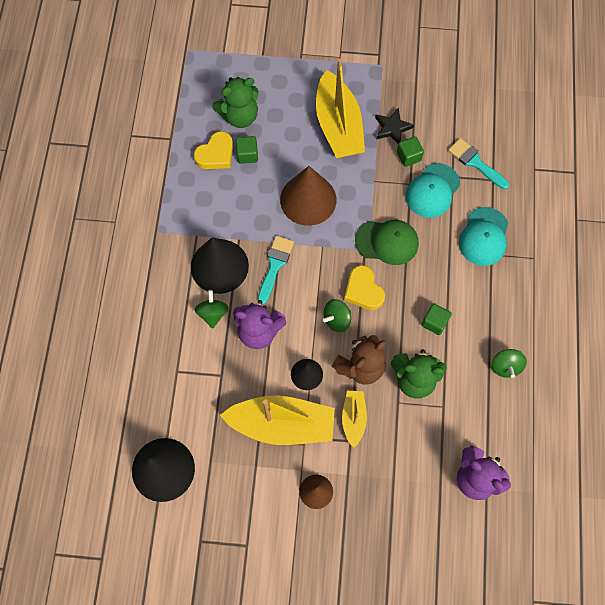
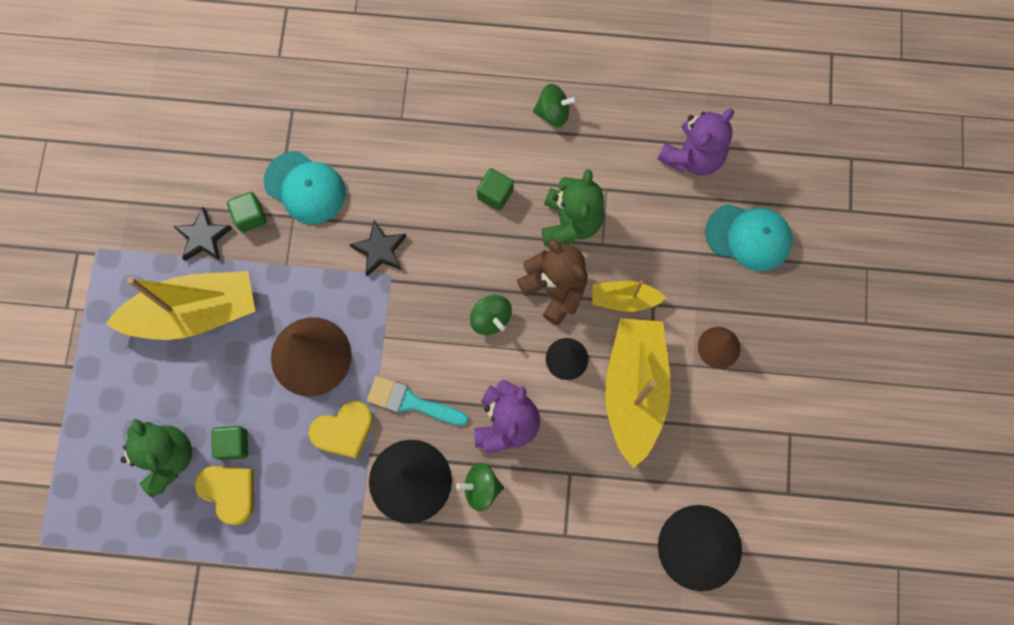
camera: 90 degrees left, 5 degrees up
yellow heart [344,265,385,310] -> yellow heart moved to [309,401,373,459]
green cap [355,220,419,265] -> black star [349,220,407,276]
turquoise brush [448,138,509,189] -> none
turquoise cap [459,207,508,266] -> turquoise cap moved to [705,204,793,271]

